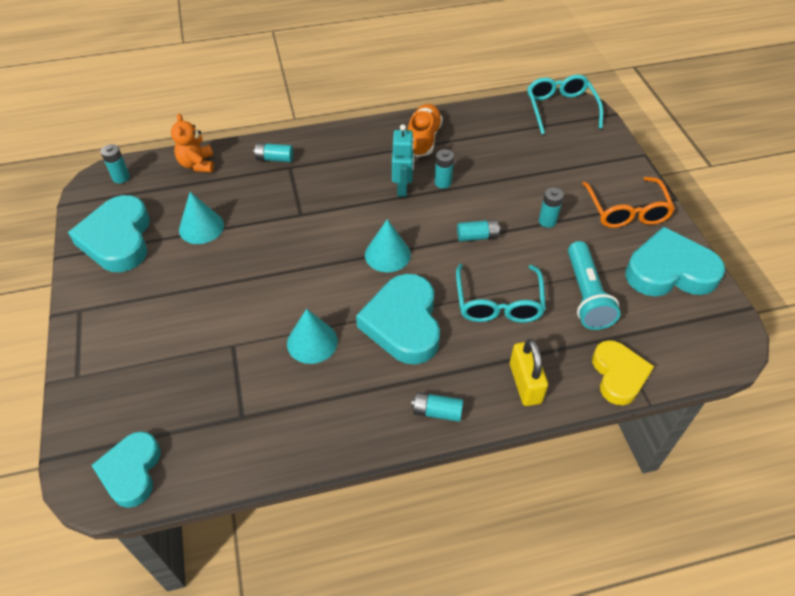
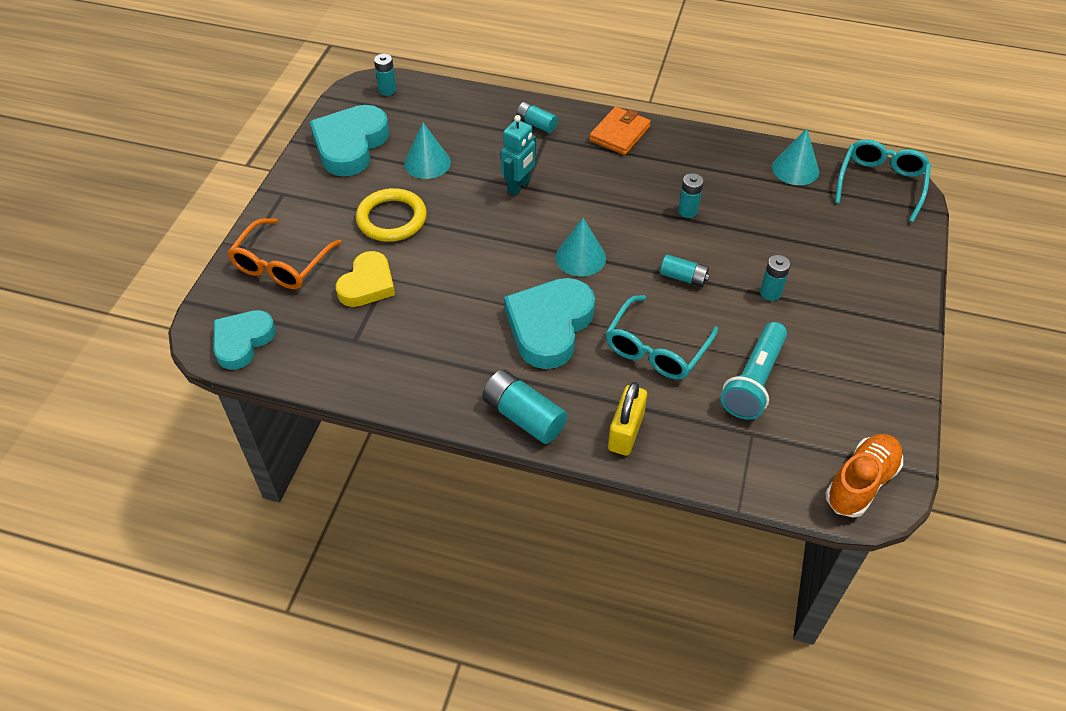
camera: 30 degrees right, 0 degrees up
orange teddy bear [171,114,214,172] -> none
turquoise cone [287,309,338,364] -> turquoise cone moved to [772,129,819,185]
turquoise robot [392,124,414,197] -> turquoise robot moved to [501,115,536,196]
orange shoe [408,104,443,157] -> orange shoe moved to [826,434,903,518]
turquoise battery [411,392,463,422] -> turquoise battery [482,370,568,444], size x1.62
orange glasses [582,177,675,228] -> orange glasses moved to [227,218,342,289]
yellow heart [592,340,654,405] -> yellow heart moved to [336,251,395,307]
turquoise heart [625,227,725,296] -> none
none -> yellow ring [356,188,427,242]
none -> orange wallet [589,107,651,155]

